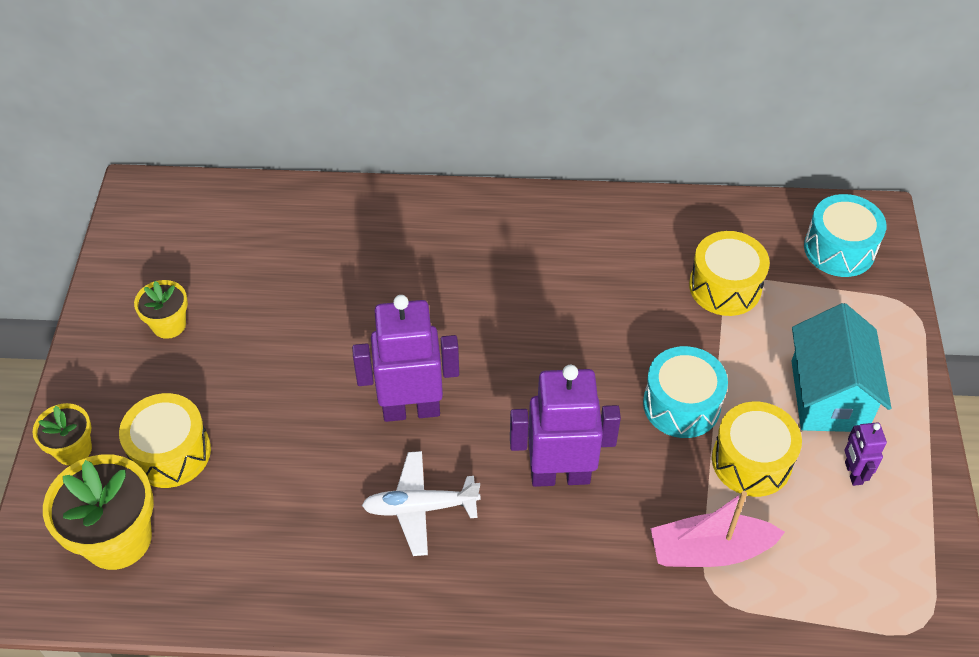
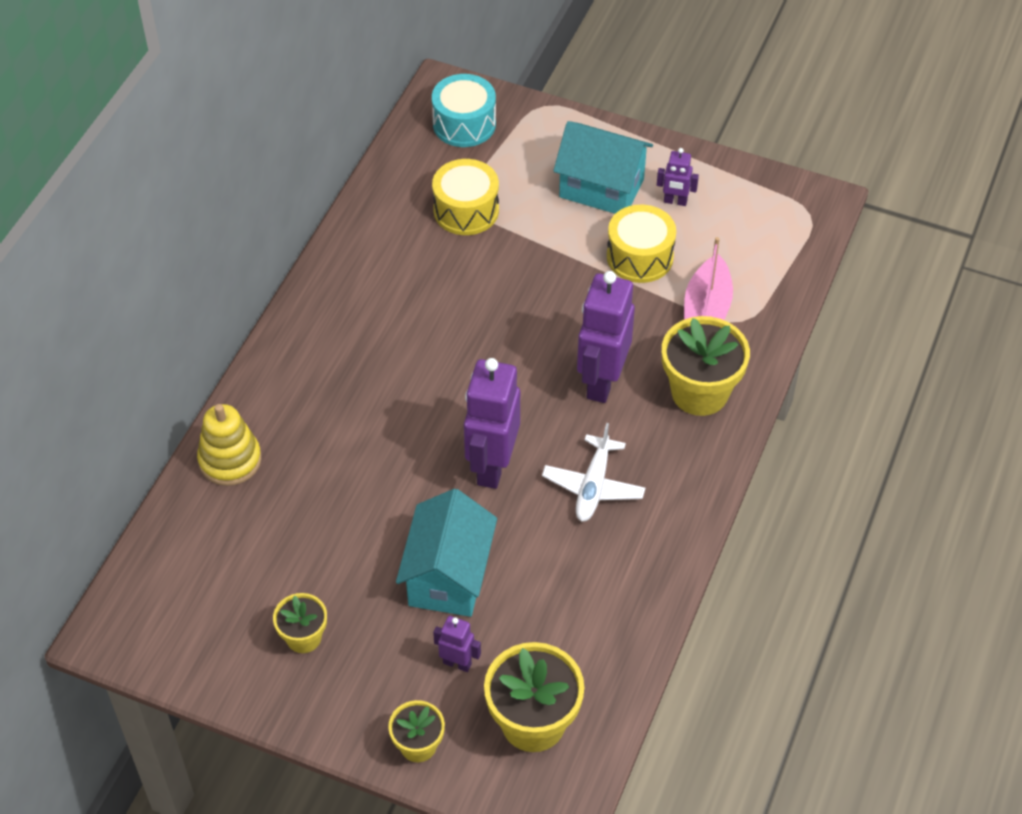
camera: 70 degrees left, 0 degrees up
yellow drum [119,393,211,488] -> purple robot [433,616,481,672]
turquoise drum [643,346,728,438] -> none
none -> yellow stacking toy [197,404,261,486]
none -> turquoise house [396,489,497,617]
none -> yellow flower pot [662,316,750,416]

